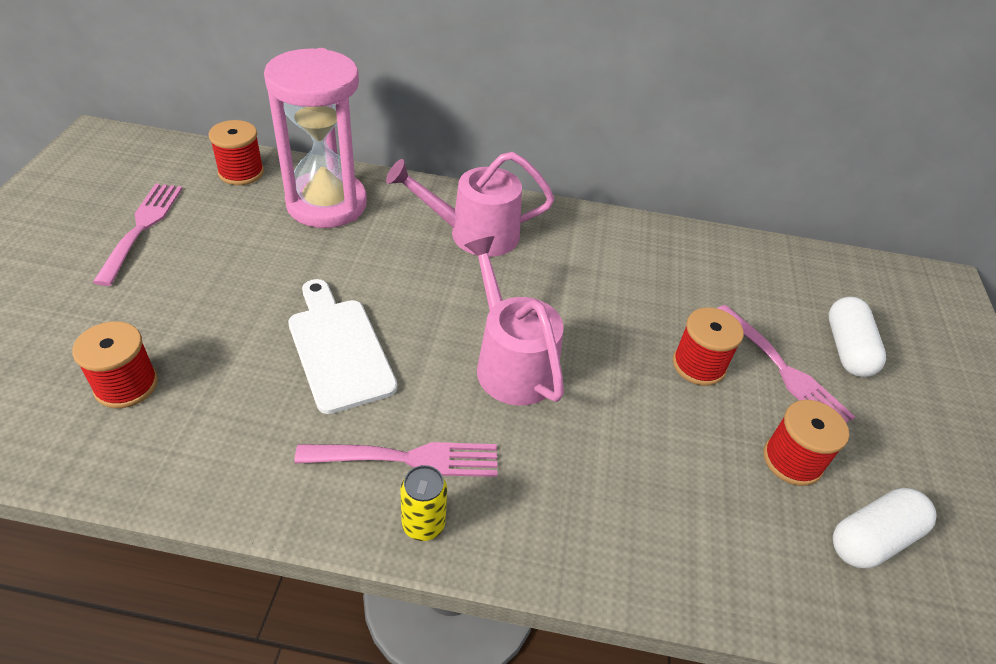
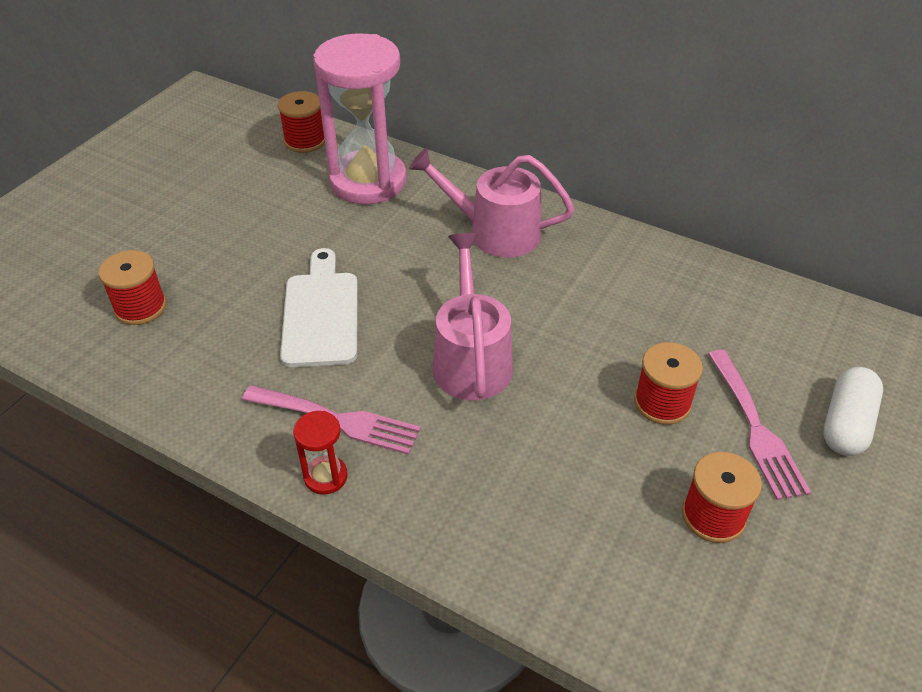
camera: 25 degrees right, 0 degrees up
pink fork [93,184,183,286] -> none
yellow can [400,465,447,541] -> red hourglass [293,411,347,495]
white capsule [833,488,937,569] -> none

